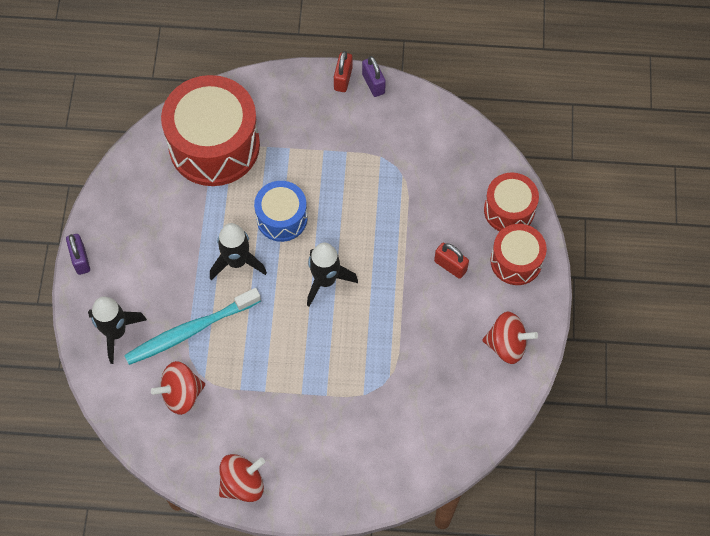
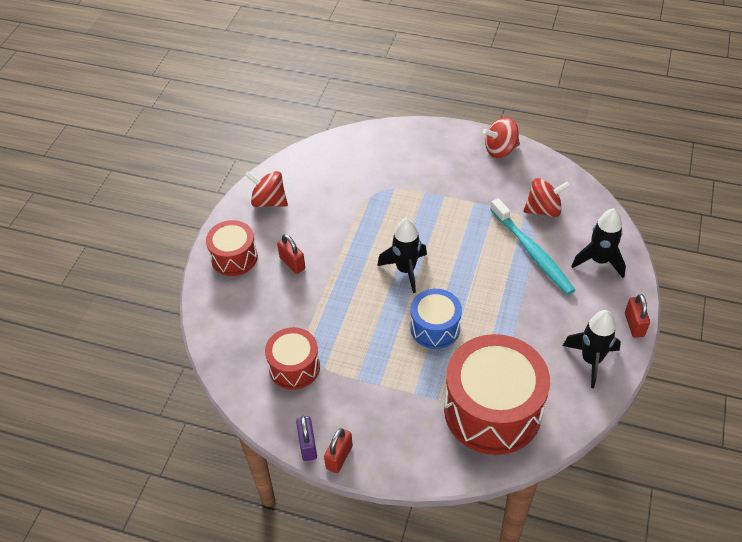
camera: 165 degrees left, 15 degrees down
purple padlock [66,234,90,275] -> red padlock [625,294,650,338]
turquoise toothbrush [124,288,261,365] -> turquoise toothbrush turned 75 degrees clockwise [490,198,575,295]
black rocket [210,223,267,280] -> black rocket moved to [563,310,621,388]
red drum [484,173,539,231] -> red drum moved to [265,327,320,390]

